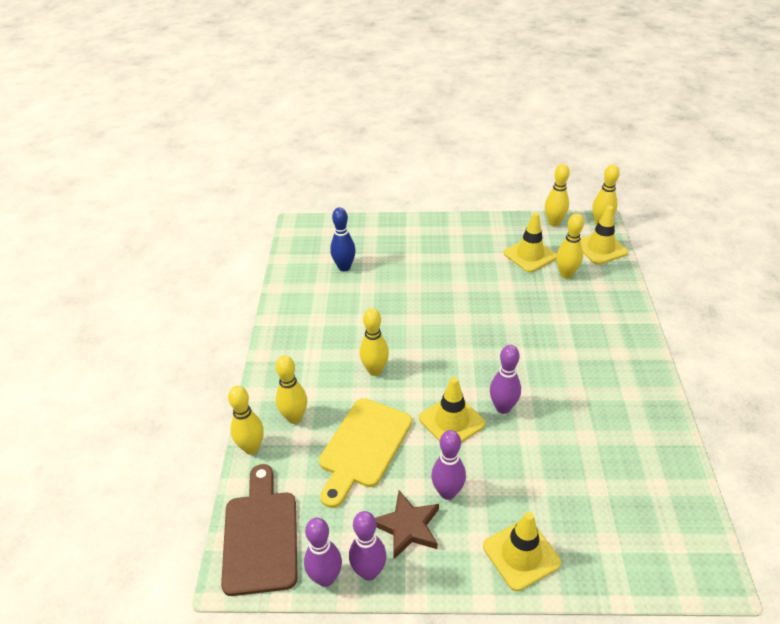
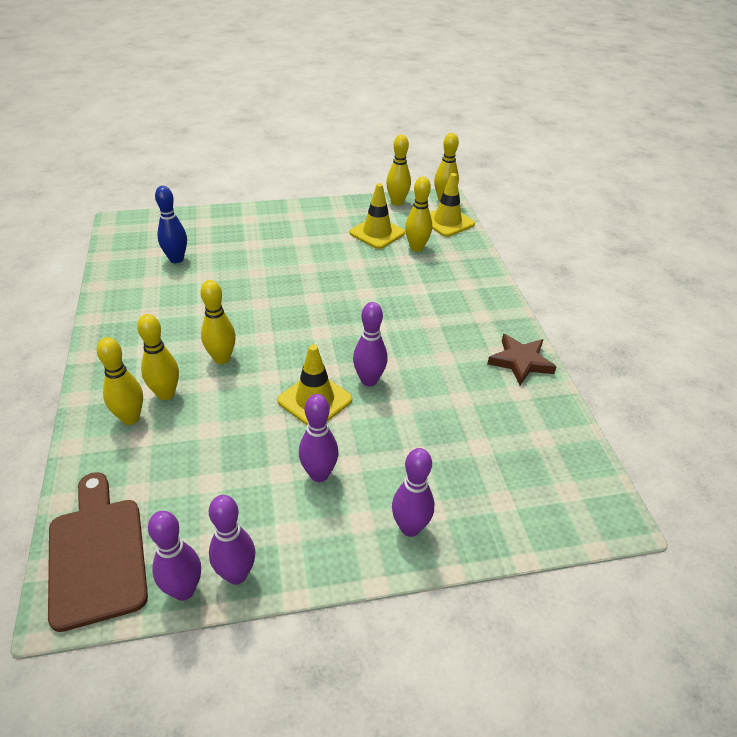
camera: 15 degrees left, 0 degrees up
yellow bowling pin [228,386,264,455] -> yellow bowling pin moved to [137,314,179,400]
yellow cutting board [319,398,412,508] -> none
brown star [375,490,439,559] -> brown star moved to [487,334,556,385]
yellow traffic cone [483,512,561,591] -> purple bowling pin [392,448,434,537]

